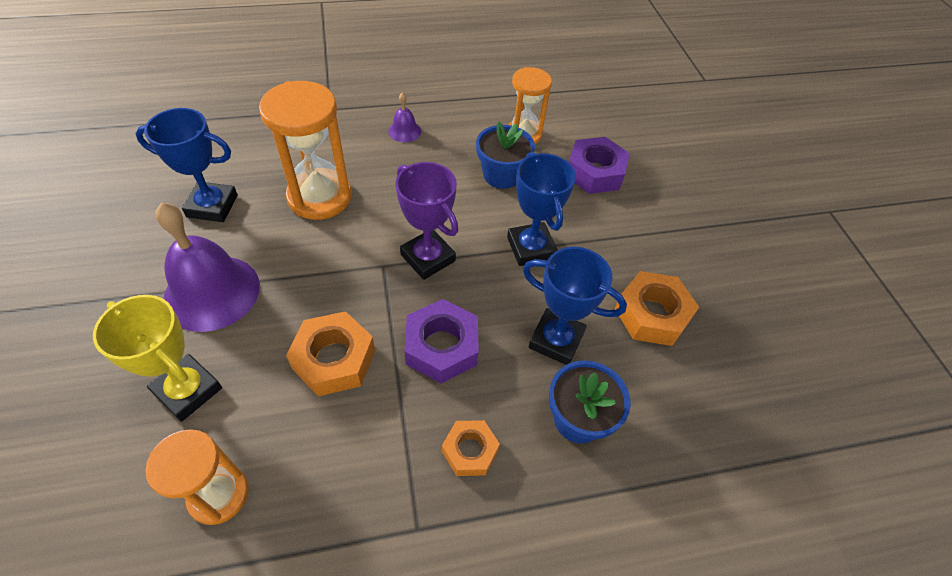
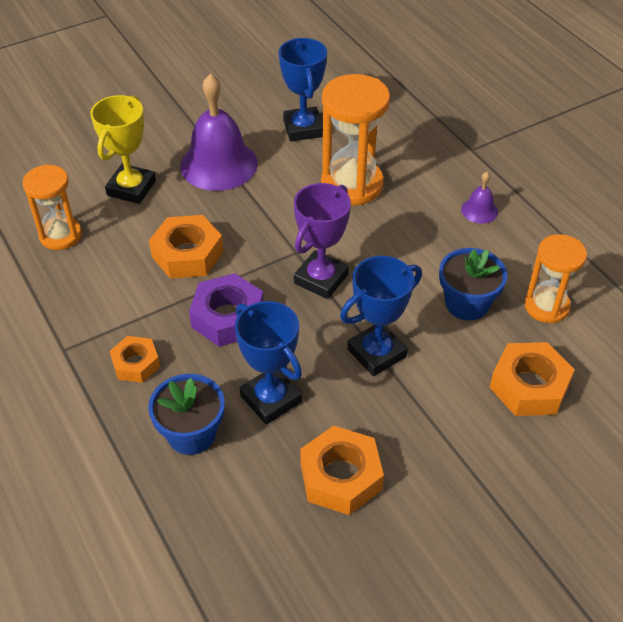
camera: 75 degrees right, 5 degrees down
blue trophy [523,247,627,365] -> blue trophy turned 45 degrees counterclockwise [235,301,302,425]
purple nut [569,137,630,194] -> orange nut [489,342,575,416]

